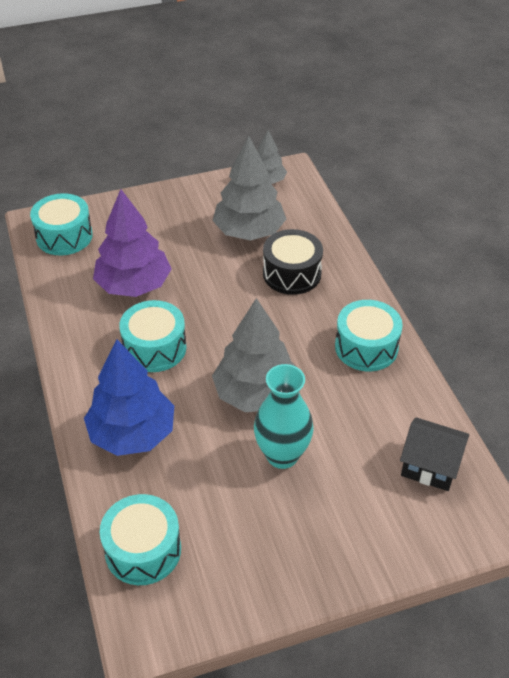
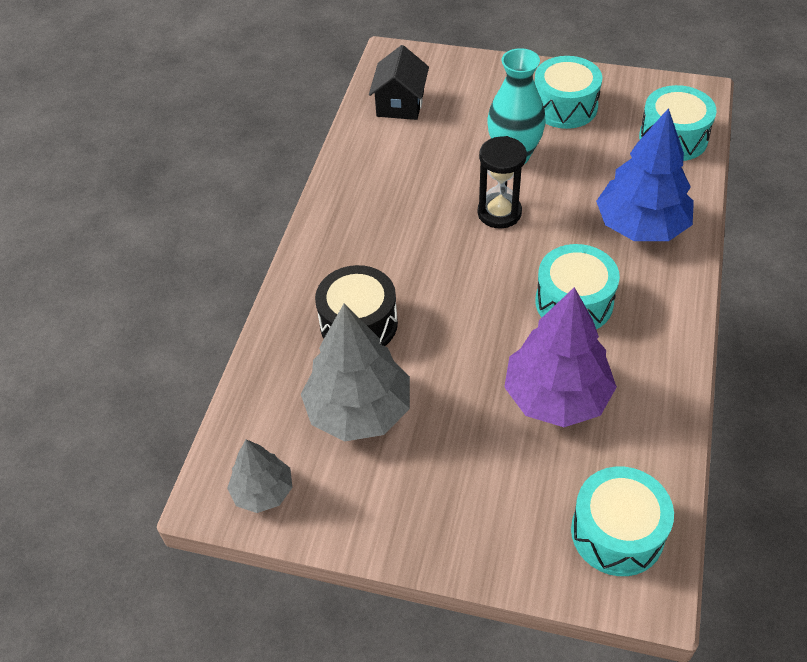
camera: 145 degrees left, 5 degrees up
grey tree [212,298,295,412] -> black hourglass [478,136,527,228]
turquoise drum [335,300,403,371] -> turquoise drum moved to [534,56,602,129]
black house [400,417,469,491] -> black house turned 45 degrees clockwise [369,45,429,120]

